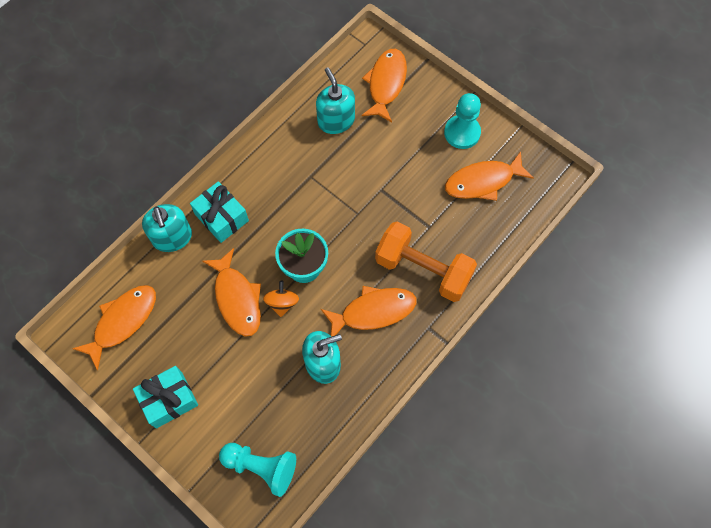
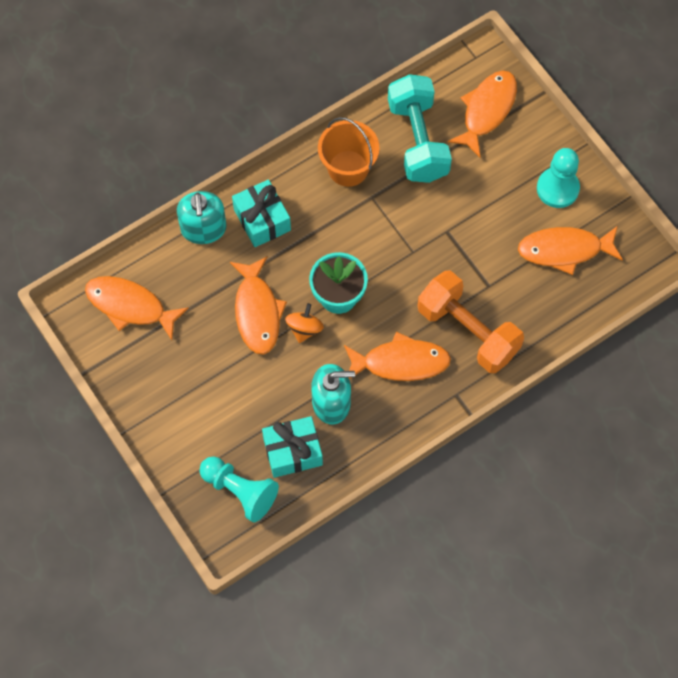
camera: 15 degrees right, 0 degrees up
orange fish [72,285,156,371] -> orange fish turned 120 degrees counterclockwise [85,276,189,340]
turquoise gift [133,366,198,429] -> turquoise gift moved to [262,416,323,478]
turquoise soap dispenser [316,68,355,134] -> turquoise dumbbell [388,74,452,183]
none -> orange bucket [318,117,379,187]

